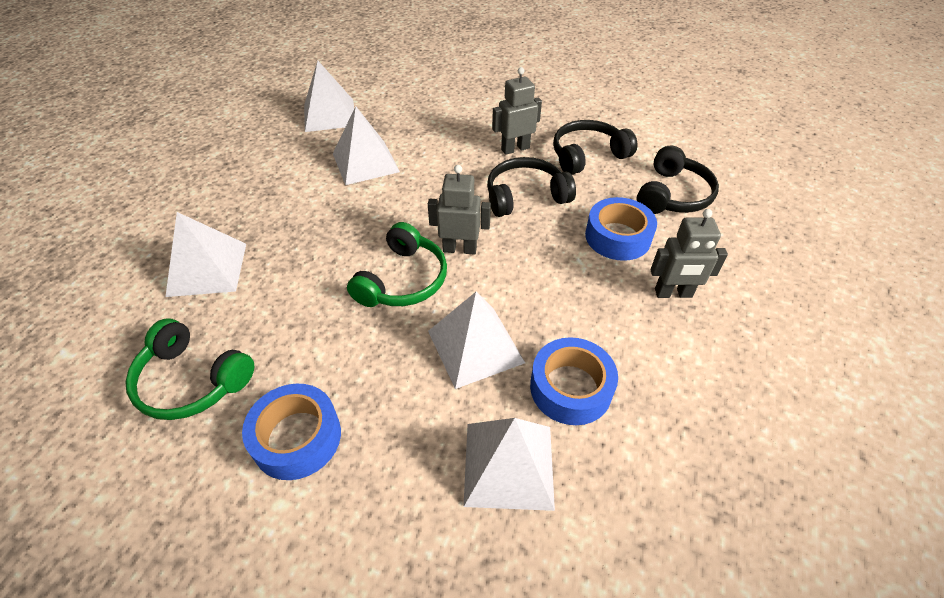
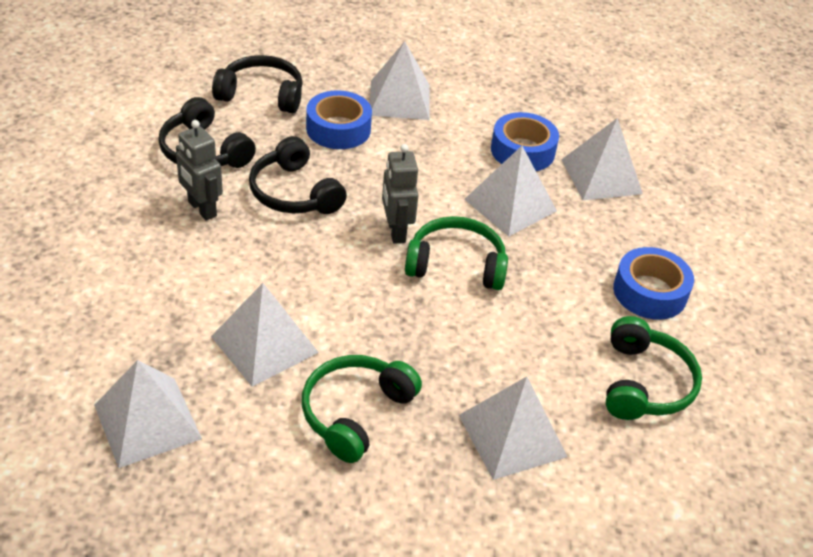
camera: 110 degrees left, 5 degrees down
grey robot [651,209,728,298] -> white pyramid [369,41,430,120]
none -> green headphones [302,355,422,463]

